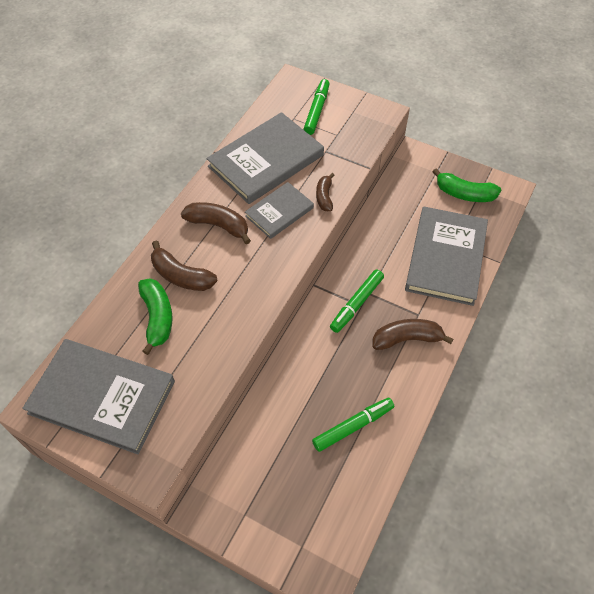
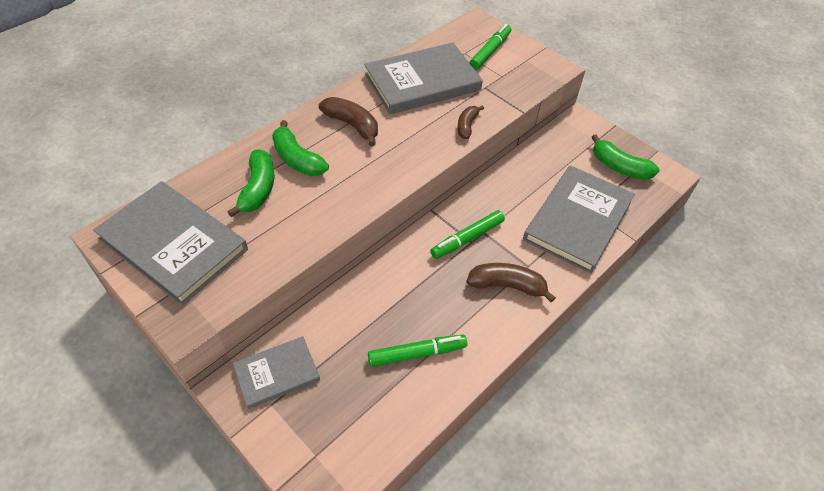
camera: 15 degrees right, 5 degrees down
brown banana [151,240,218,291] -> green banana [272,120,329,176]
grey book [245,182,314,239] -> grey book moved to [233,336,320,409]

